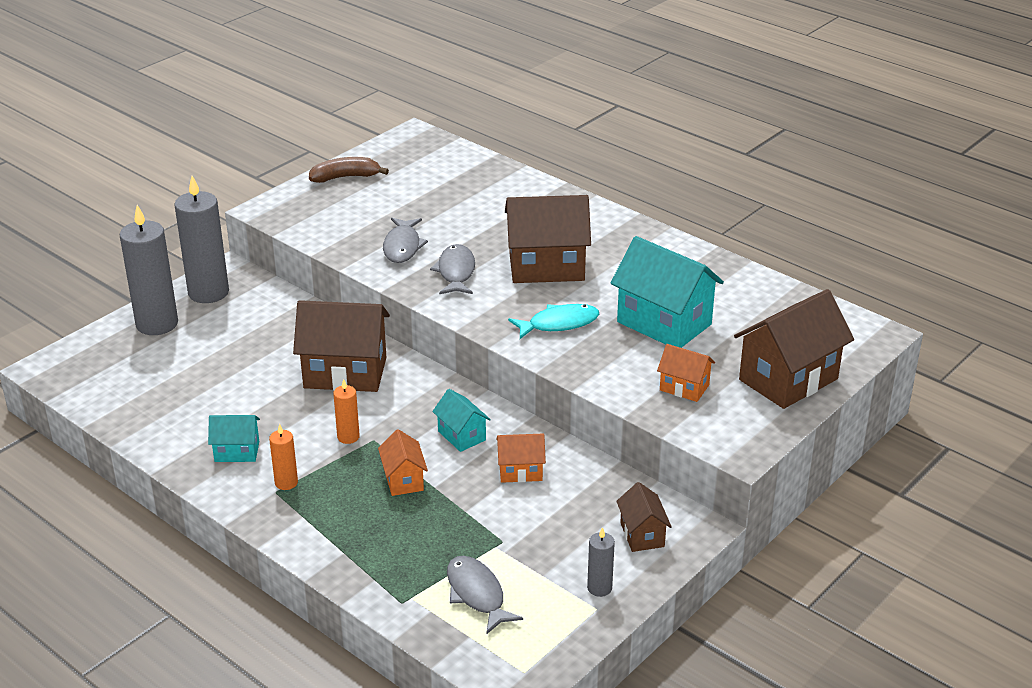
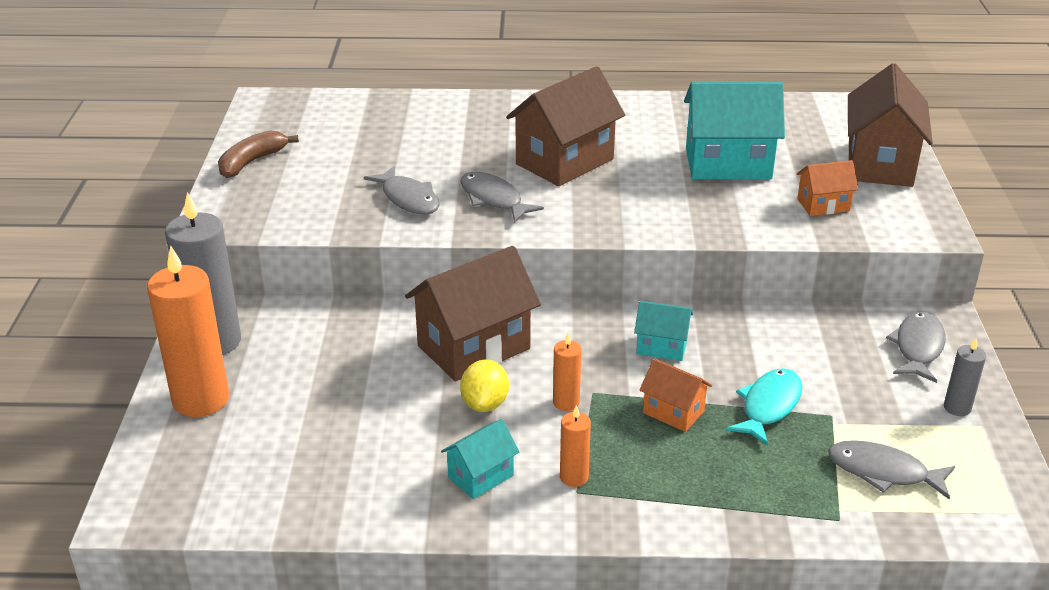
camera: 40 degrees left, 0 degrees up
grey candle [120,205,178,335] -> orange candle [147,246,229,417]
orange house [496,433,546,483] -> none
turquoise fish [508,304,599,339] -> turquoise fish moved to [726,368,802,446]
brown house [616,482,672,552] -> grey fish [886,311,946,383]
none -> yellow lemon [460,360,509,412]

